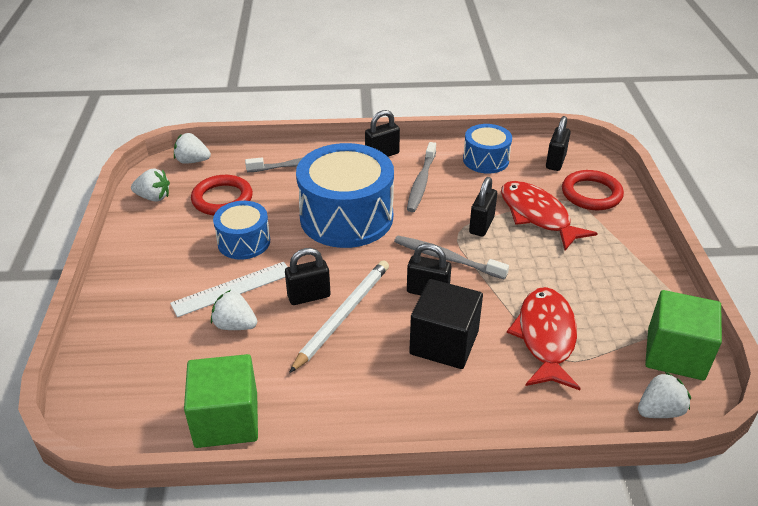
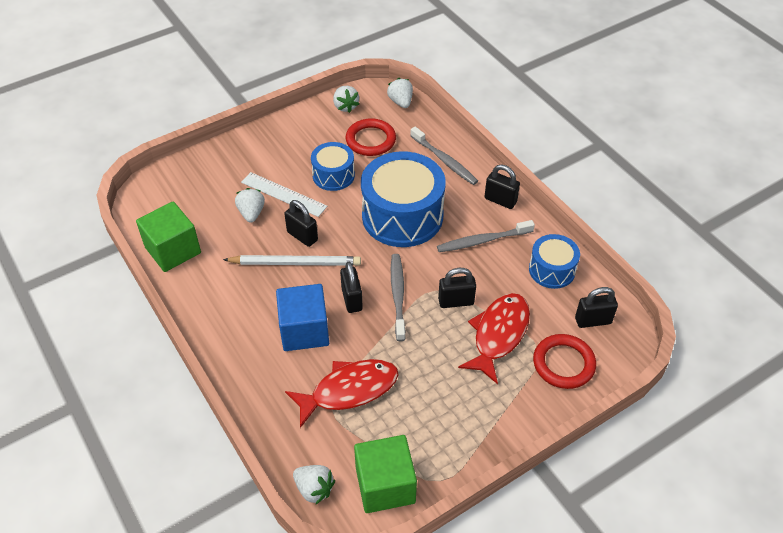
camera: 60 degrees right, 10 degrees up
black cube [409,279,483,369] -> blue cube [276,284,329,351]

